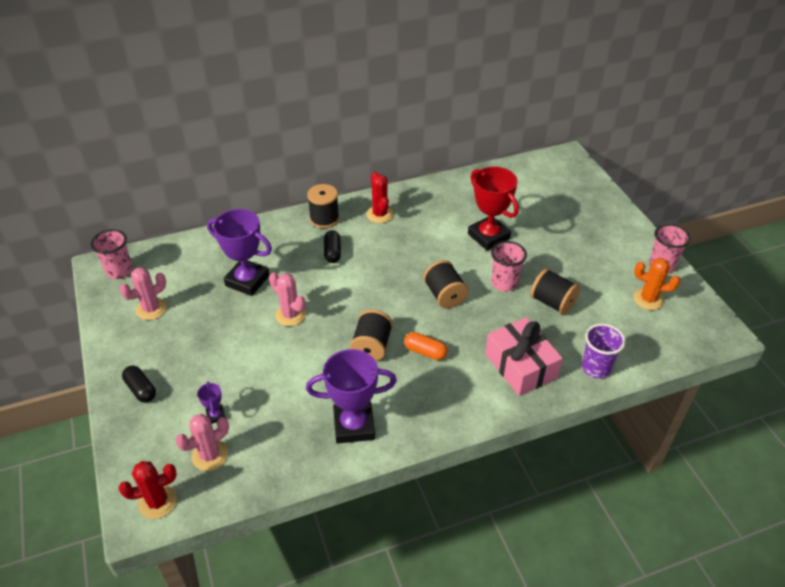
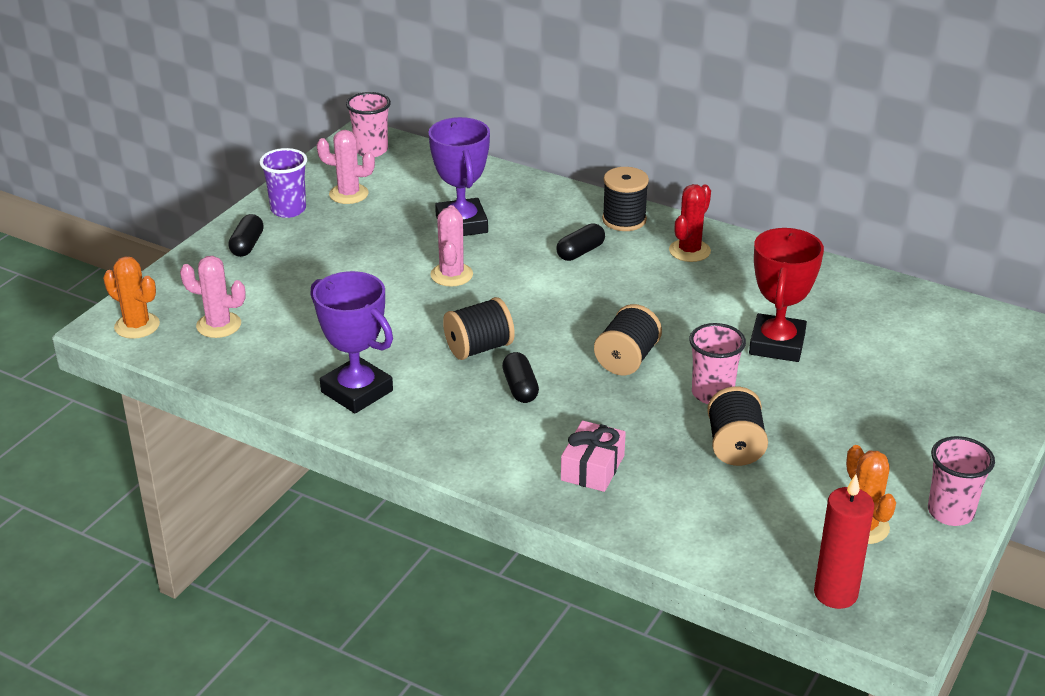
camera: 50 degrees right, 10 degrees down
red cactus [119,461,177,519] -> orange cactus [103,256,160,339]
purple trophy [197,382,225,424] -> none
orange capsule [404,332,448,360] -> black capsule [502,352,539,403]
pink gift [485,317,563,396] -> pink gift [561,421,626,492], size x0.65
purple cup [582,324,626,379] -> purple cup moved to [259,148,307,218]
none -> red candle [814,474,874,609]

